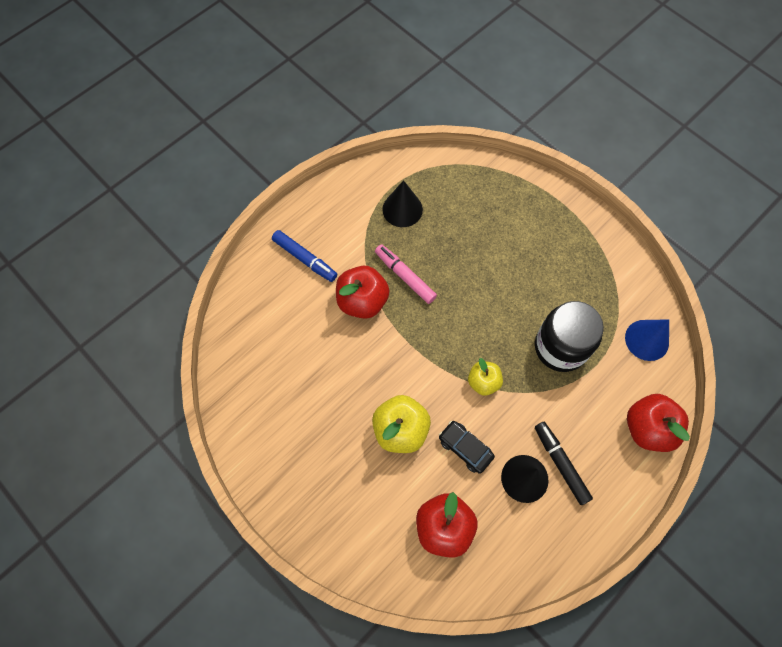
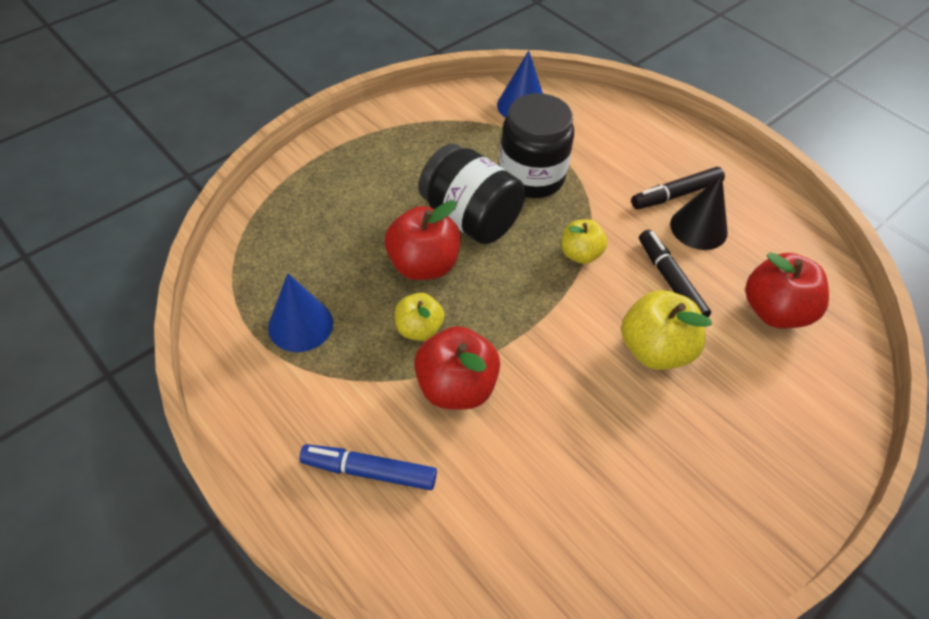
camera: 90 degrees left, 15 degrees down
blue marker [272,230,337,282] -> blue marker turned 120 degrees counterclockwise [299,444,437,490]
pink marker [375,244,437,304] -> yellow apple [395,293,444,341]
black cone [382,180,423,227] -> blue cone [268,273,333,352]
black car [439,421,495,474] -> black marker [639,230,711,317]
red apple [627,394,690,452] -> red apple moved to [385,200,461,280]
none -> black jar [418,144,525,244]

